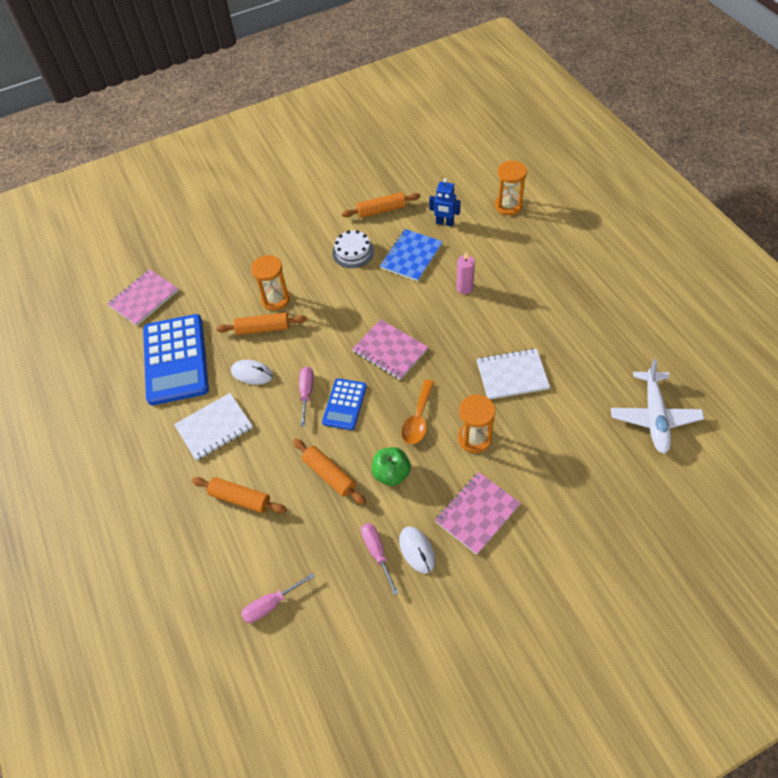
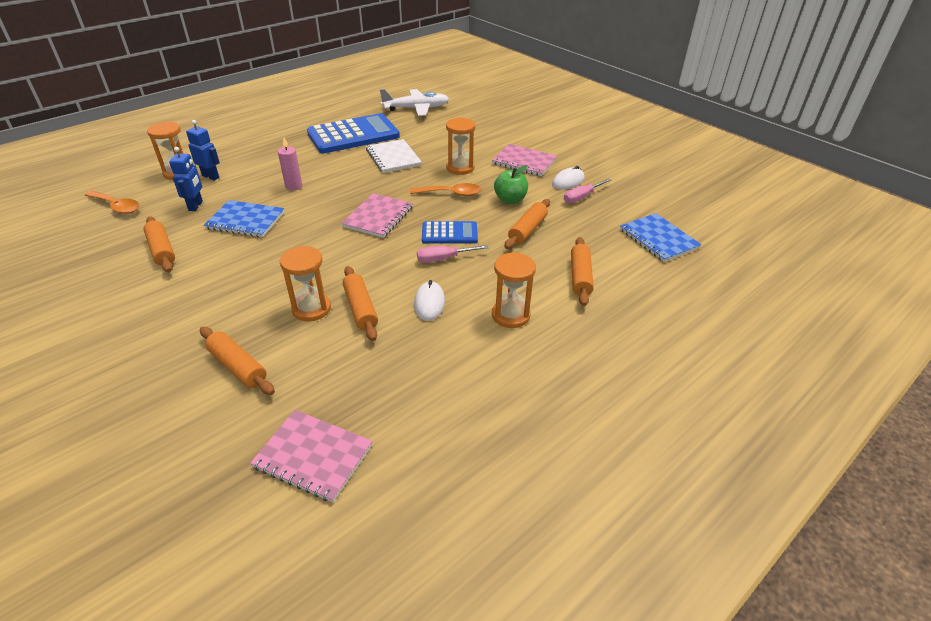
camera: 110 degrees left, 15 degrees down
blue calculator [143,314,209,405] -> blue calculator moved to [307,113,400,153]
white notebook [174,393,253,461] -> orange hourglass [492,252,536,328]
pink screwdriver [241,573,315,623] -> blue notebook [620,213,702,262]
white cake [332,230,374,268] -> none
none -> orange spoon [85,191,139,214]
none -> blue robot [186,120,220,181]
none -> orange rolling pin [200,327,275,395]

